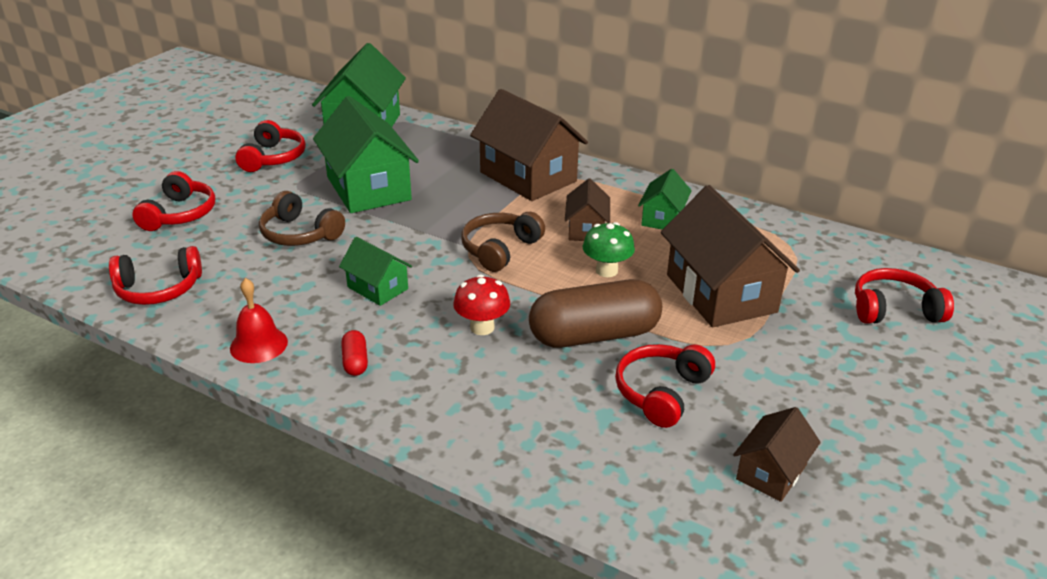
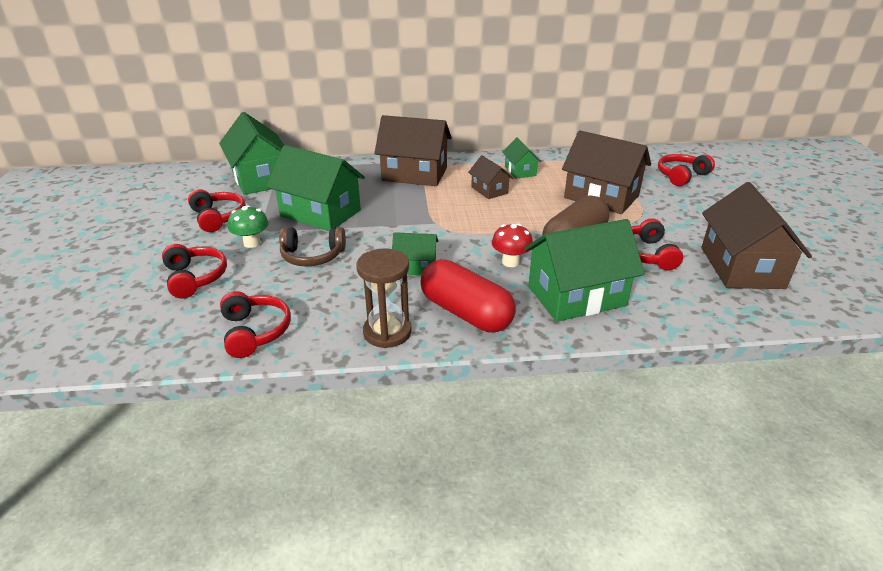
camera: 35 degrees left, 0 degrees up
red headphones [109,246,202,305] -> red headphones turned 60 degrees counterclockwise [220,291,291,358]
red bell [230,278,288,363] -> brown hourglass [356,248,412,348]
red capsule [341,330,368,376] -> red capsule [421,259,516,332], size x2.43
brown headphones [461,212,545,272] -> none
green mushroom [583,222,635,277] -> green mushroom moved to [228,205,269,248]
brown house [733,407,821,502] -> brown house [701,182,812,289], size x1.94
none -> green house [524,219,645,322]

